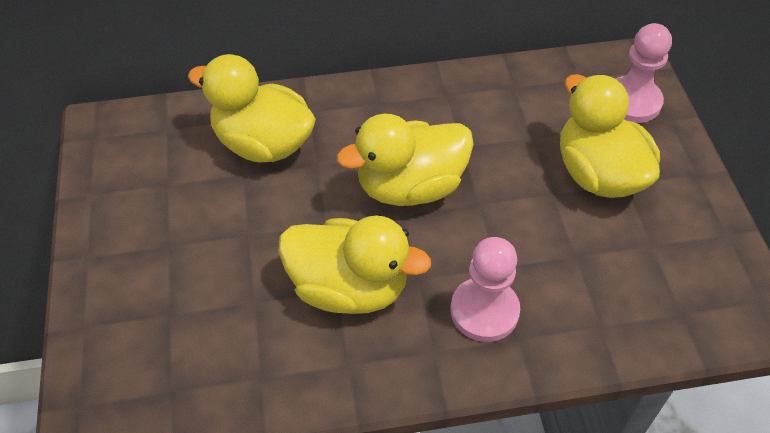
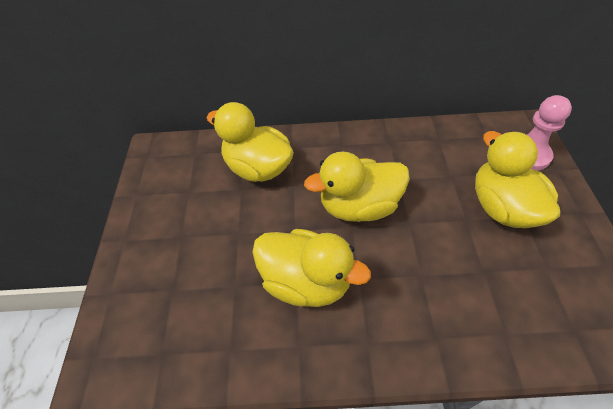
camera: 10 degrees right, 0 degrees up
pink pawn [450,237,520,342] -> none

